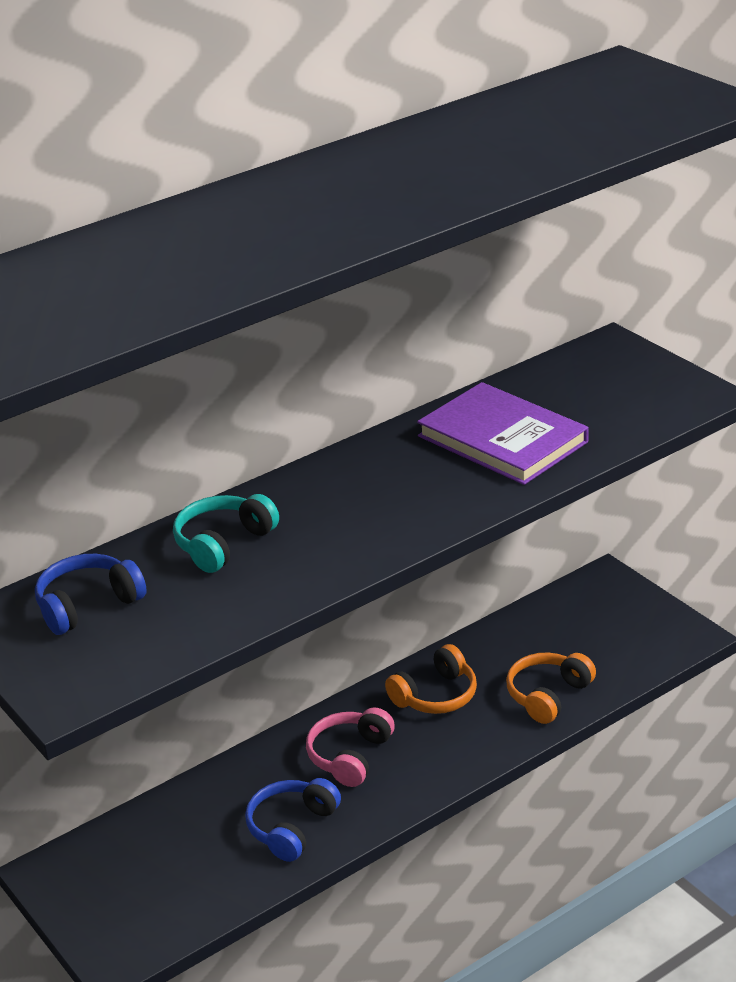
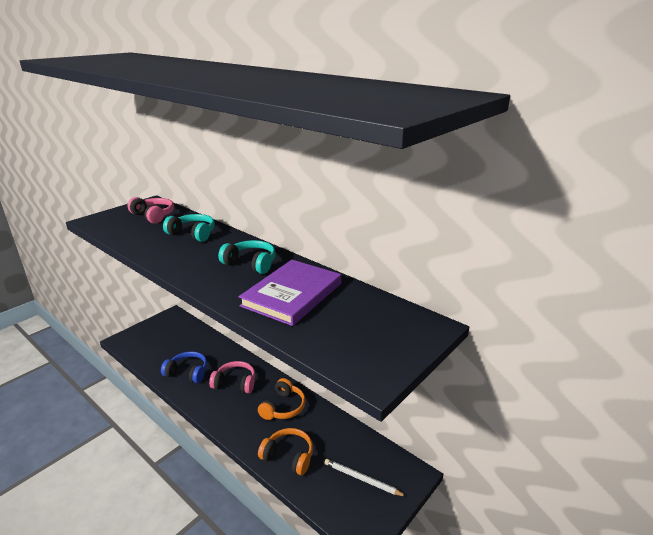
camera: 75 degrees right, 5 degrees down
blue headphones [35,554,147,635] -> pink headphones [127,197,174,224]
orange headphones [385,644,477,714] -> orange headphones turned 105 degrees counterclockwise [258,378,306,420]
none -> turquoise headphones [218,240,276,274]
none -> white pencil [325,459,407,497]

